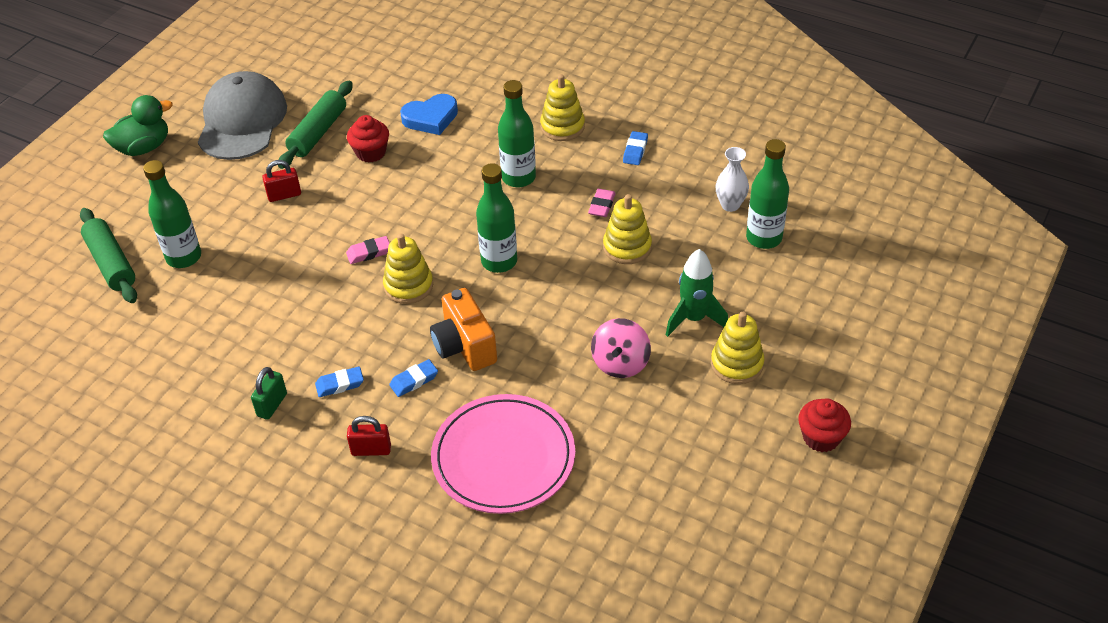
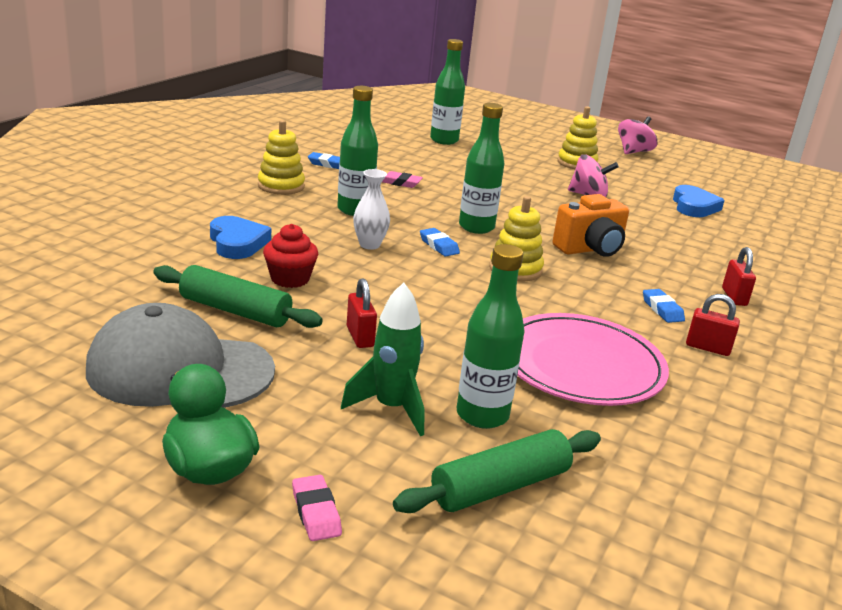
camera: 95 degrees left, 20 degrees down
green padlock [251,367,287,420] -> red padlock [686,294,740,356]
pink eraser [346,236,390,264] -> pink eraser moved to [292,475,342,541]
blue eraser [389,359,438,397] -> blue eraser moved to [420,228,460,256]
pink plate [431,394,575,514] -> pink plate moved to [517,313,669,406]
yellow stacking toy [603,194,652,264] -> none
green rocket [666,249,728,337] -> green rocket moved to [341,283,425,436]
white vase [716,147,749,212] -> white vase moved to [353,169,390,250]
red cupcake [798,399,851,452] -> pink spinning top [618,116,657,154]
none -> blue heart [673,185,725,217]

